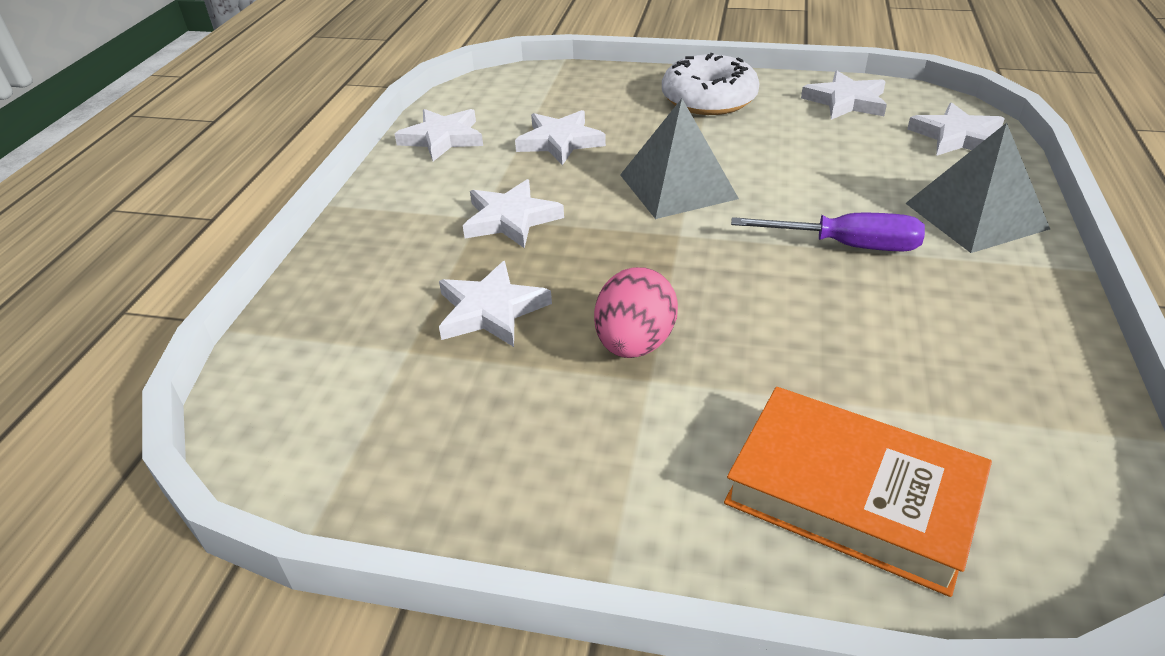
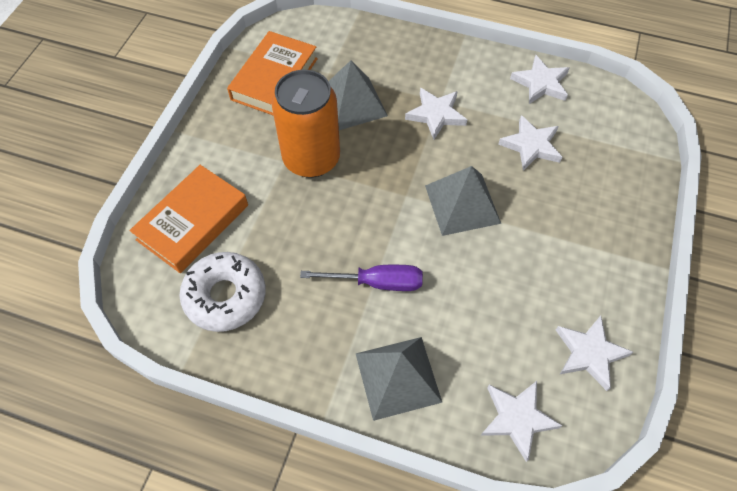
camera: 95 degrees right, 20 degrees up
white star [439,261,552,347] -> grey pyramid [328,60,388,130]
pink egg [594,267,678,358] -> orange can [272,70,340,178]
white donut [662,53,760,115] -> white donut moved to [180,252,266,332]
purple screwdriver [731,213,925,251] -> purple screwdriver turned 105 degrees counterclockwise [300,265,423,291]
none -> orange book [227,31,318,116]

